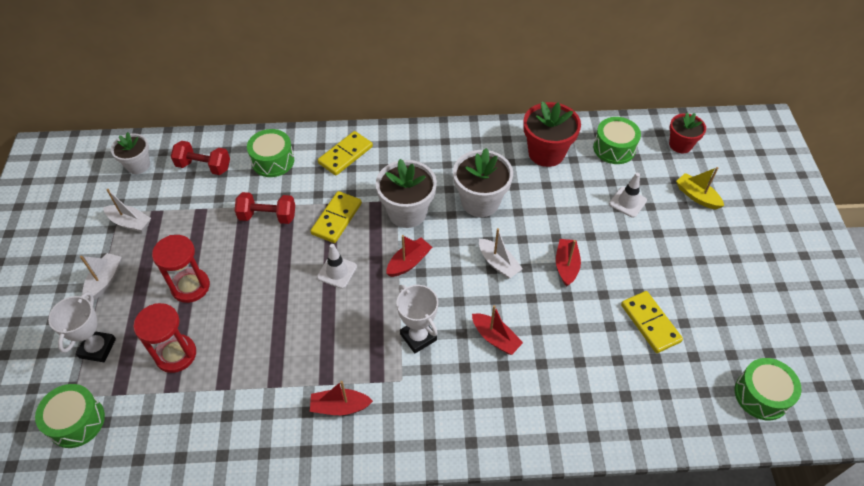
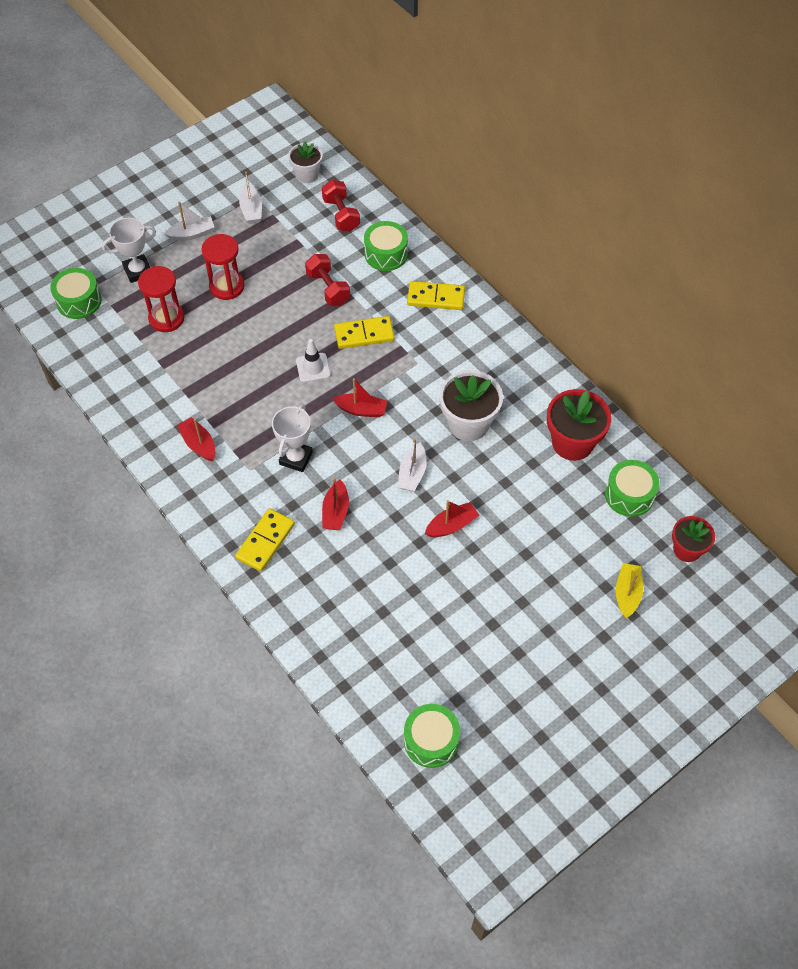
camera: 55 degrees right, 5 degrees up
white flower pot [376,159,437,228] -> none
white traffic cone [609,173,647,218] -> none
yellow domino [621,291,683,353] -> yellow domino moved to [235,508,295,572]

